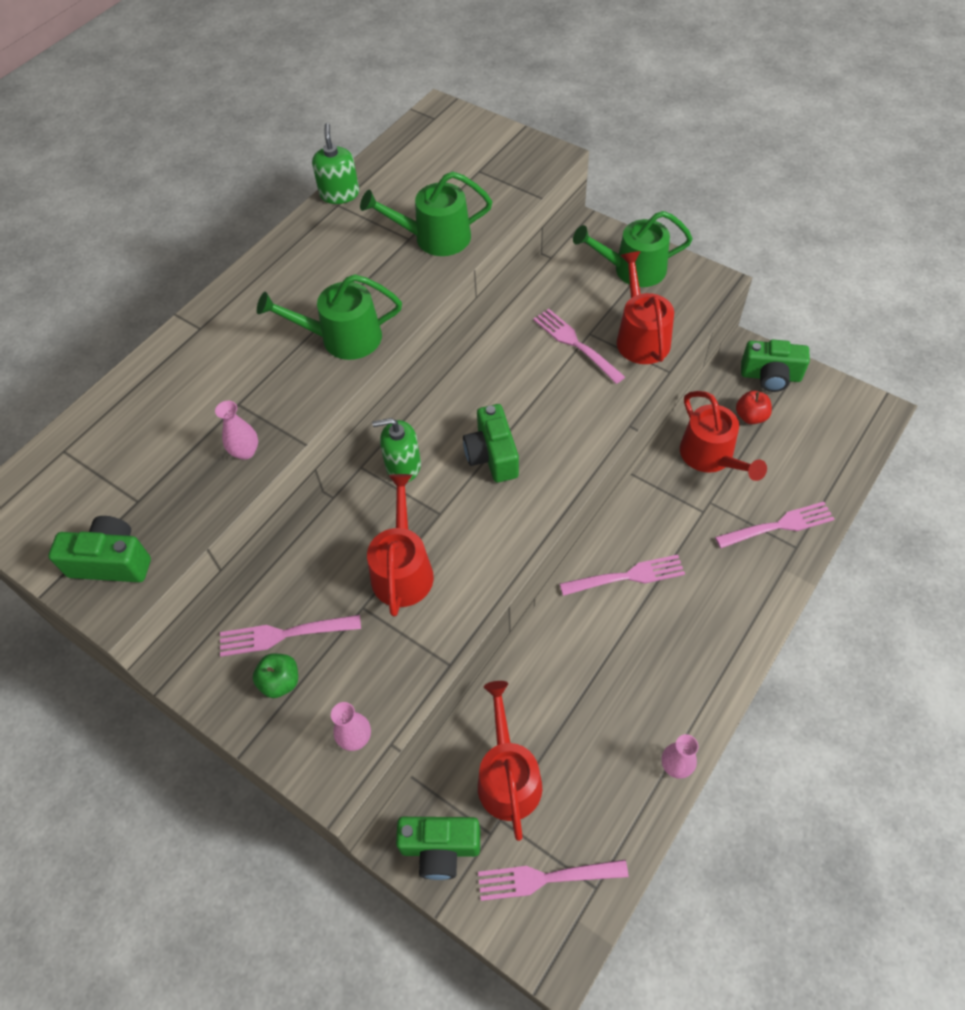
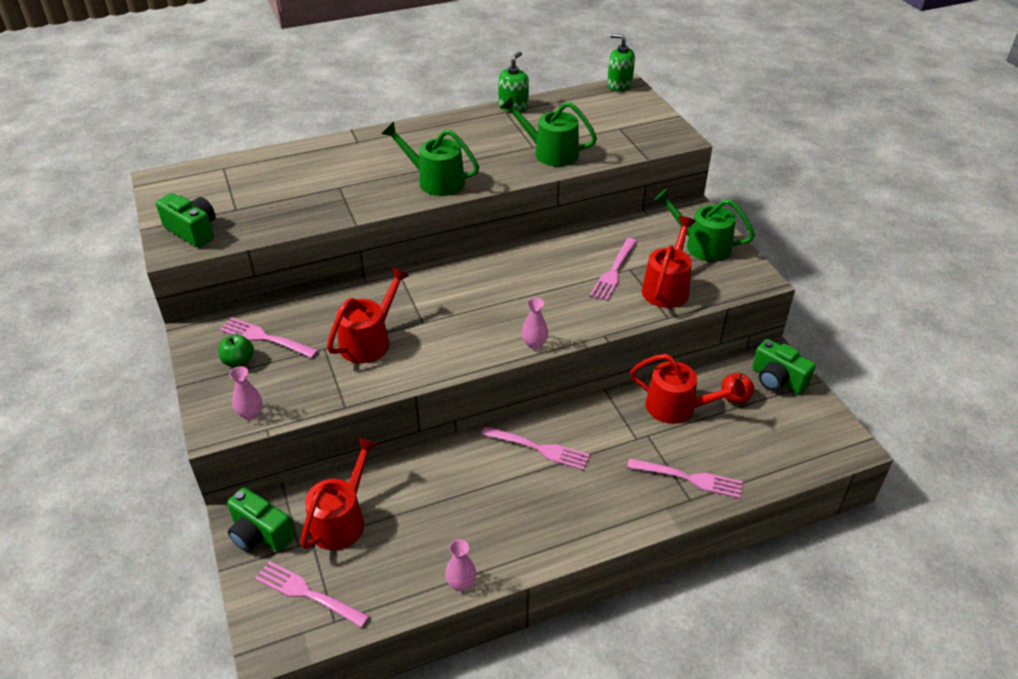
camera: 30 degrees right, 15 degrees down
pink vase [215,401,258,460] -> pink vase moved to [522,298,548,349]
green soap dispenser [372,418,421,482] -> green soap dispenser moved to [607,34,635,91]
green camera [463,404,519,483] -> none
pink fork [533,309,625,384] -> pink fork turned 150 degrees counterclockwise [590,238,637,301]
red watering can [680,391,767,481] -> red watering can turned 75 degrees counterclockwise [630,354,745,424]

